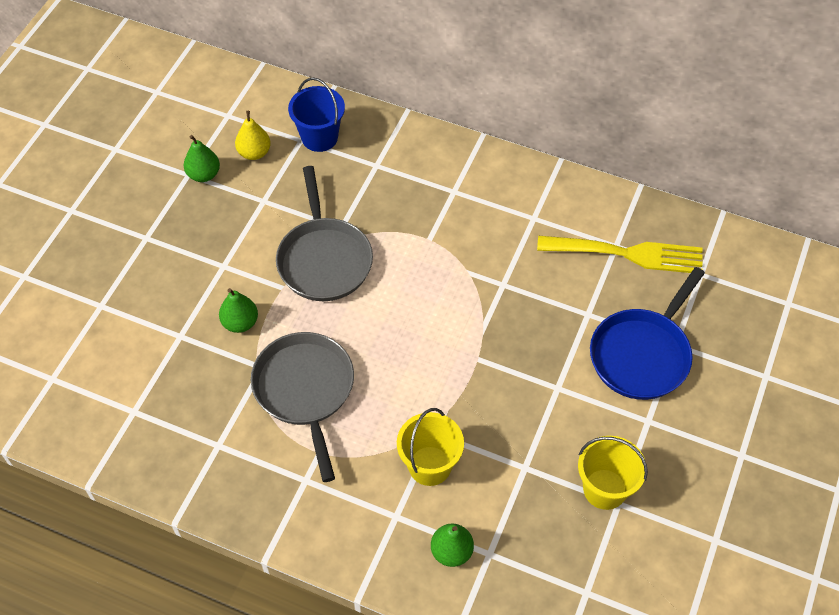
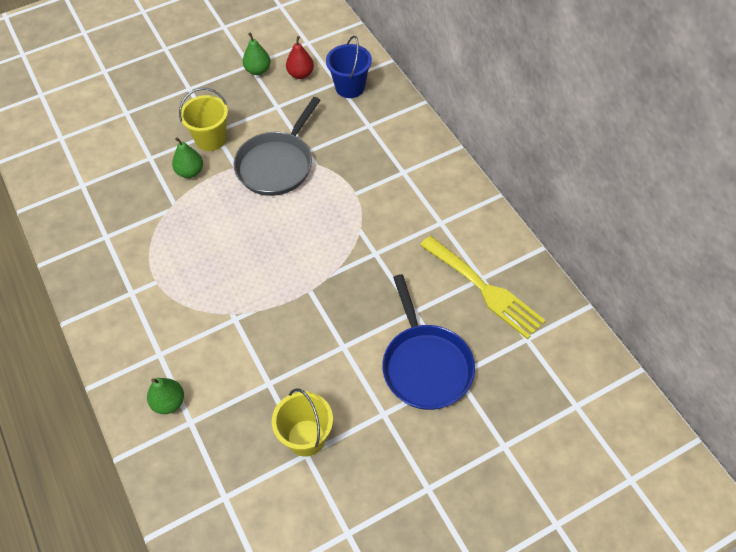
camera: 40 degrees right, 0 degrees up
yellow pear [235,111,271,160] -> red pear [286,36,314,79]
grey pan [251,332,354,482] -> none
yellow bucket [397,408,464,486] -> yellow bucket moved to [179,88,228,151]
blue pan [590,267,705,400] -> blue pan turned 90 degrees counterclockwise [382,274,475,410]

